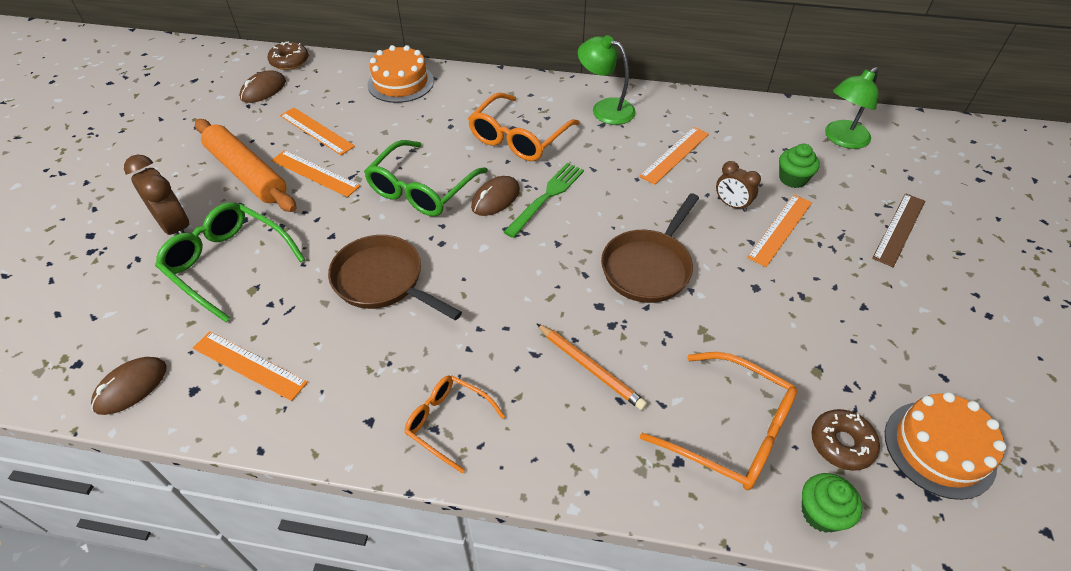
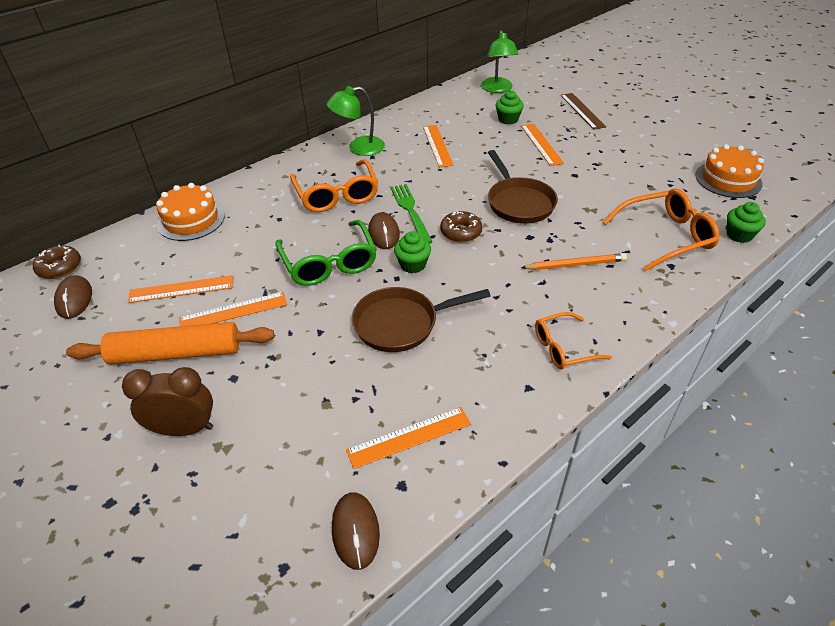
camera: 50 degrees left, 5 degrees down
green glasses [155,202,305,322] -> none
brown clock [716,161,761,212] -> none
brown donut [811,409,880,471] -> brown donut moved to [440,211,483,242]
none -> green cupcake [394,231,431,273]

